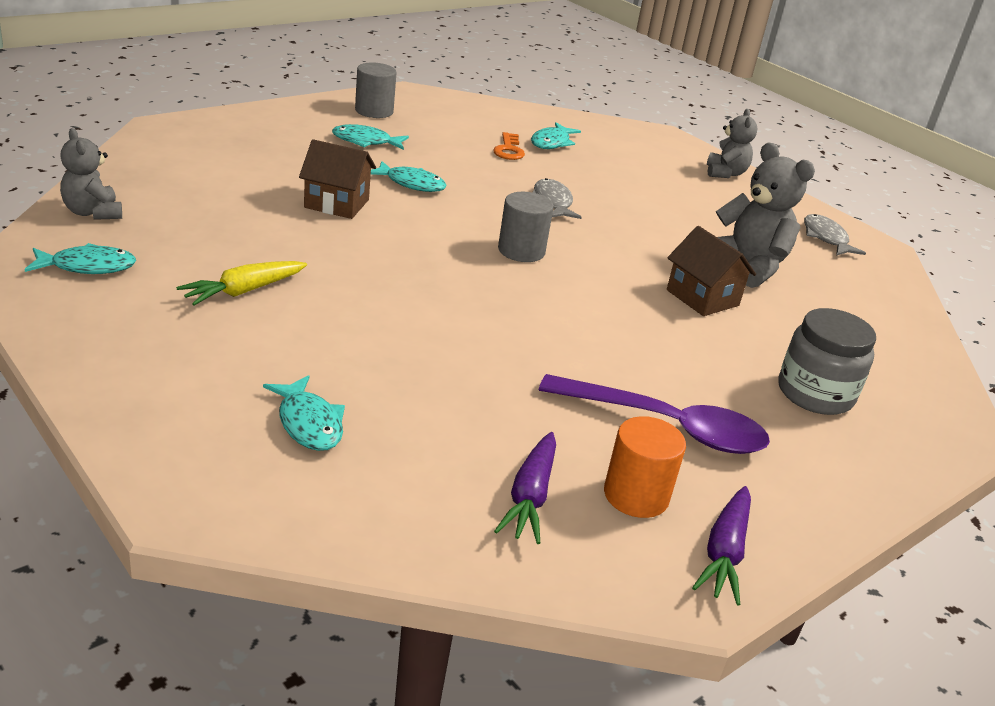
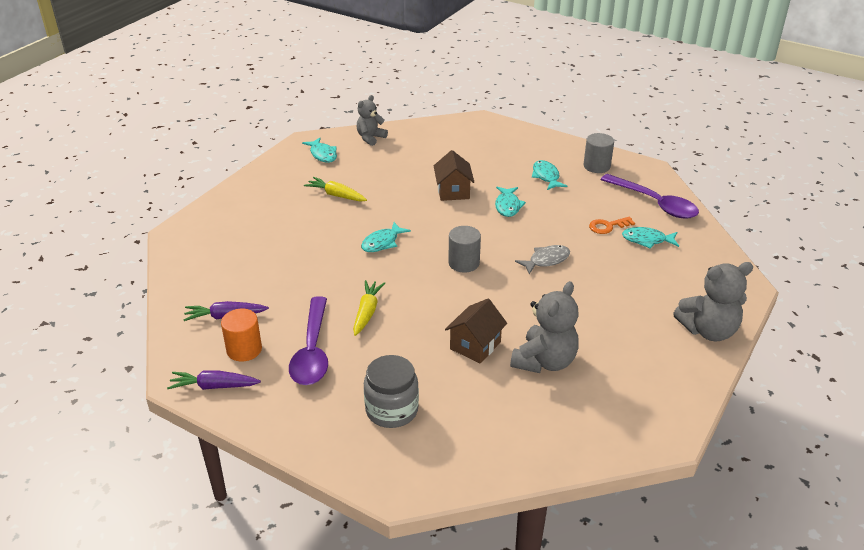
camera: 75 degrees right, 5 degrees up
turquoise fish [263,375,345,451] -> turquoise fish moved to [361,222,411,252]
grey teddy bear [707,109,757,178] -> grey teddy bear [673,262,753,341], size x1.58
grey fish [804,214,866,256] -> none
none -> yellow carrot [353,280,385,336]
none -> purple spoon [600,174,699,219]

